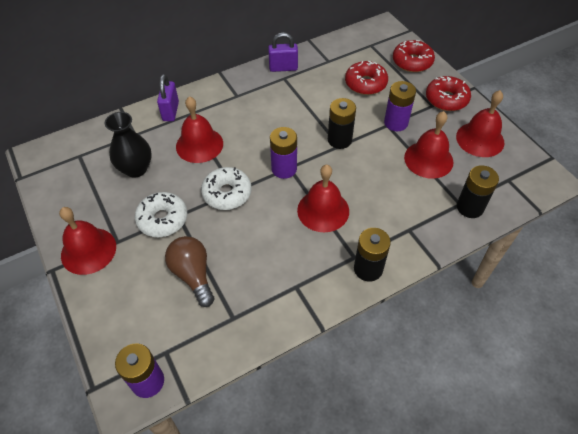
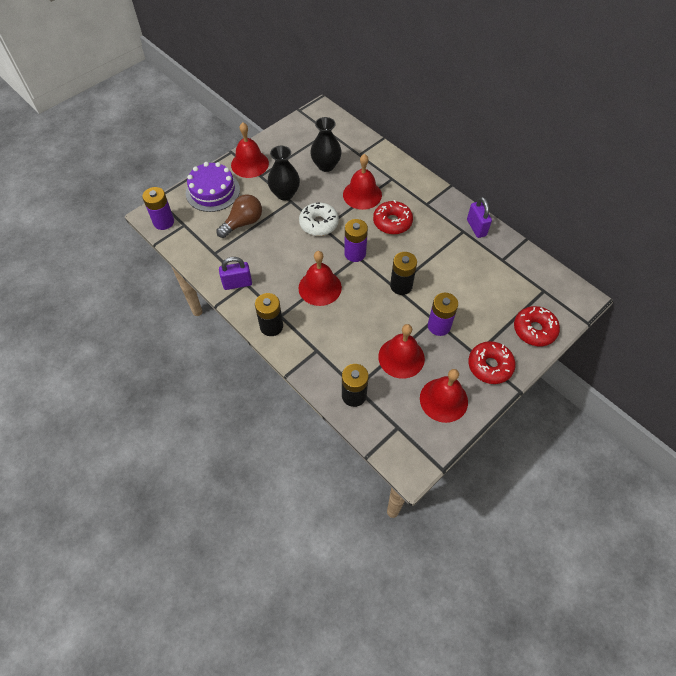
camera: 75 degrees right, 5 degrees up
white donut [135,192,187,237] -> black vase [267,146,300,200]
purple padlock [157,74,179,121] -> purple padlock moved to [219,257,252,290]
red donut [345,61,388,95] -> red donut moved to [373,200,413,234]
none -> purple cake [186,162,240,212]

